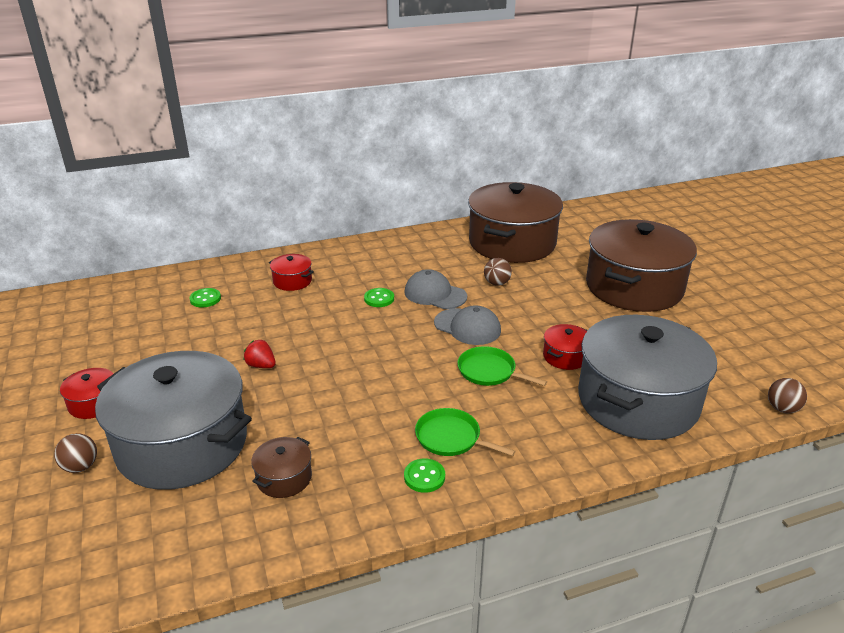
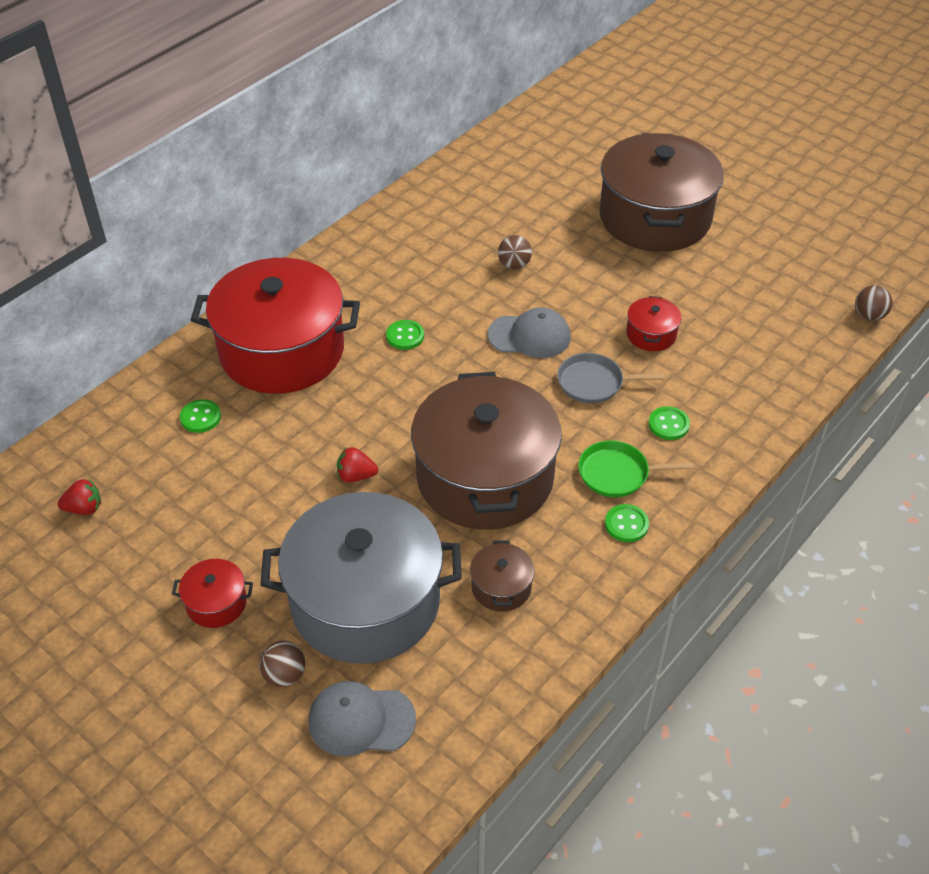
camera: 30 degrees left, 15 degrees up
red pot [269,254,314,291] -> red pot [191,258,360,394], size x2.45
grey cap [404,269,467,309] -> grey cap moved to [308,681,416,756]
green pan [457,346,547,386] -> grey pan [557,353,665,403]
brown pot [468,182,563,263] -> brown pot moved to [411,372,562,530]
grey pot [578,315,717,440] -> none
none -> red strawberry [57,479,101,515]
none -> green button [648,406,690,440]

